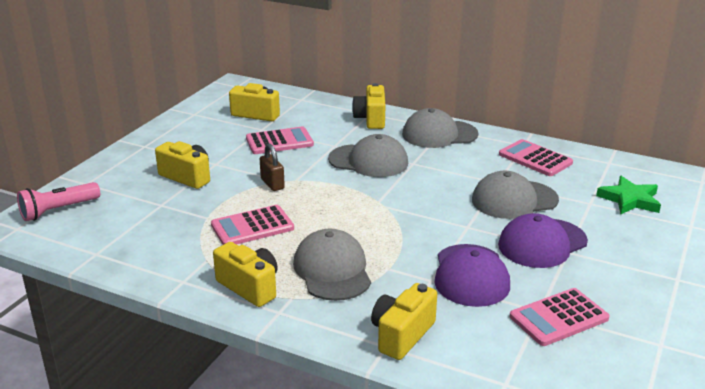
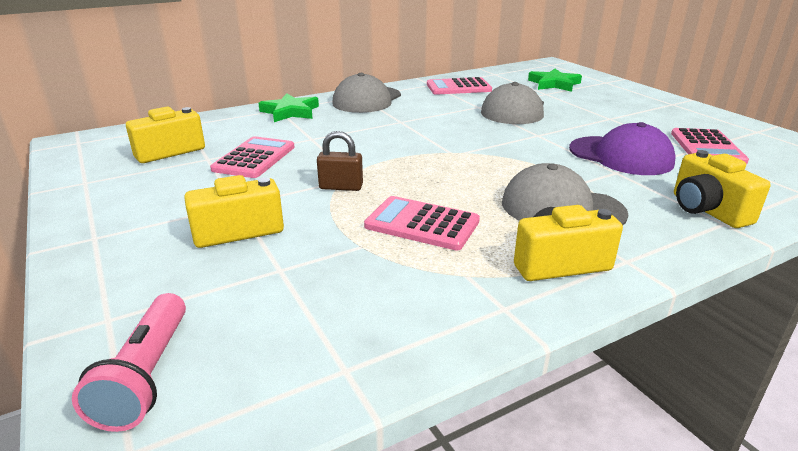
camera: 55 degrees left, 0 degrees up
pink calculator [211,205,294,245] -> pink calculator turned 105 degrees clockwise [364,196,480,250]
grey cap [328,134,408,177] -> none
yellow camera [352,83,386,129] -> green star [258,93,319,122]
purple cap [498,213,588,268] -> none

